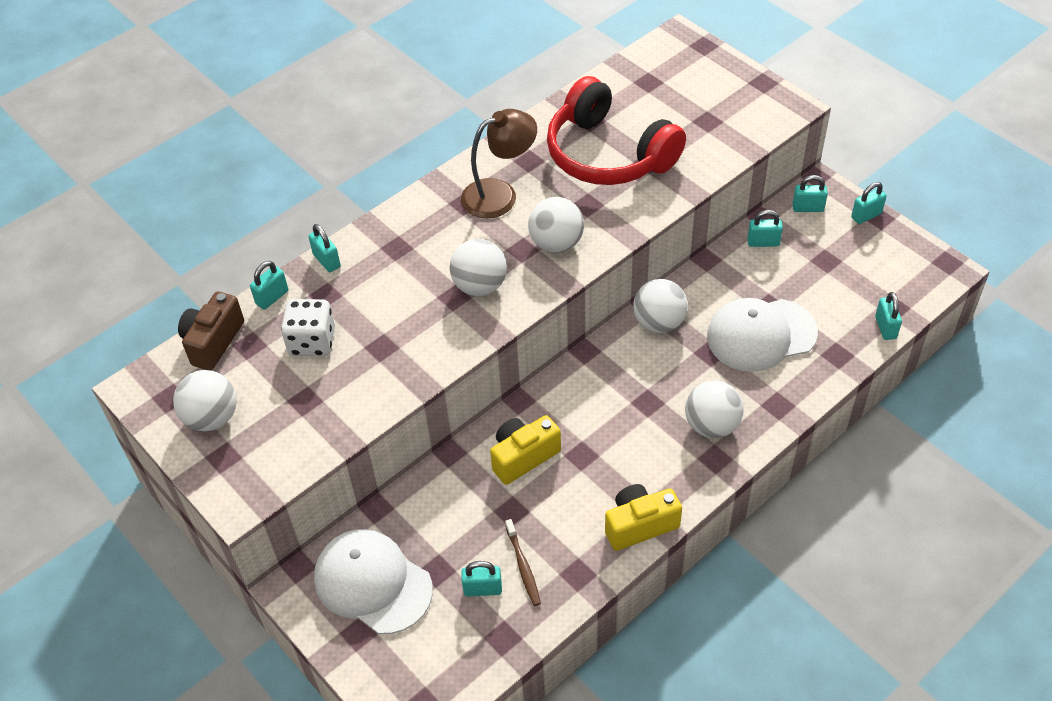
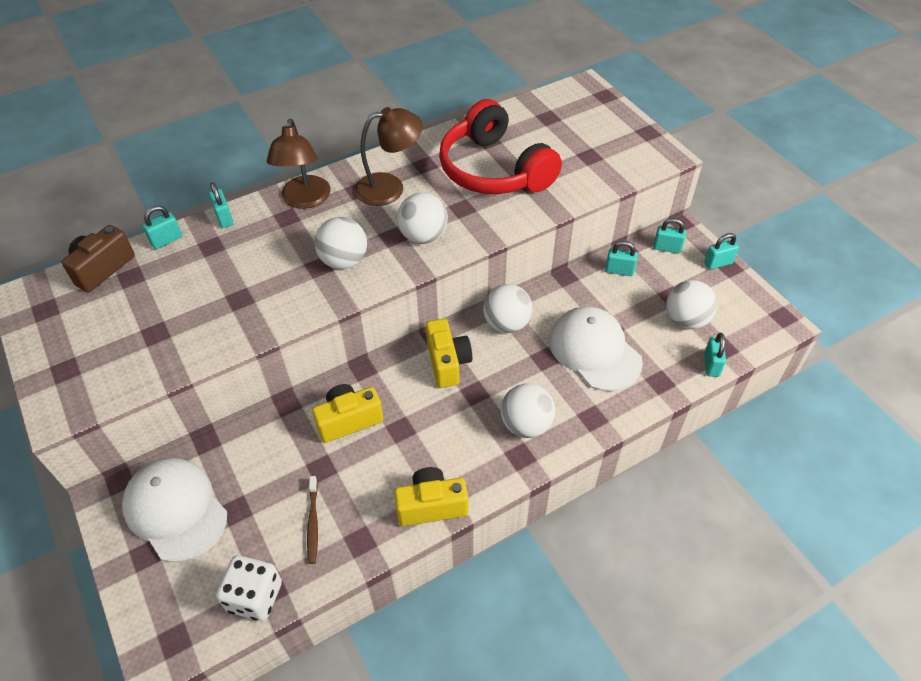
camera: 10 degrees right, 0 degrees up
white ball [173,370,236,431] -> white ball moved to [666,280,717,329]
white dice [281,299,335,356] -> white dice moved to [216,555,282,621]
turquoise padlock [461,561,502,597] -> none
white cap [707,298,818,372] -> white cap turned 60 degrees clockwise [550,306,643,391]
none -> brown lamp [267,119,331,209]
none -> yellow camera [426,319,472,388]

